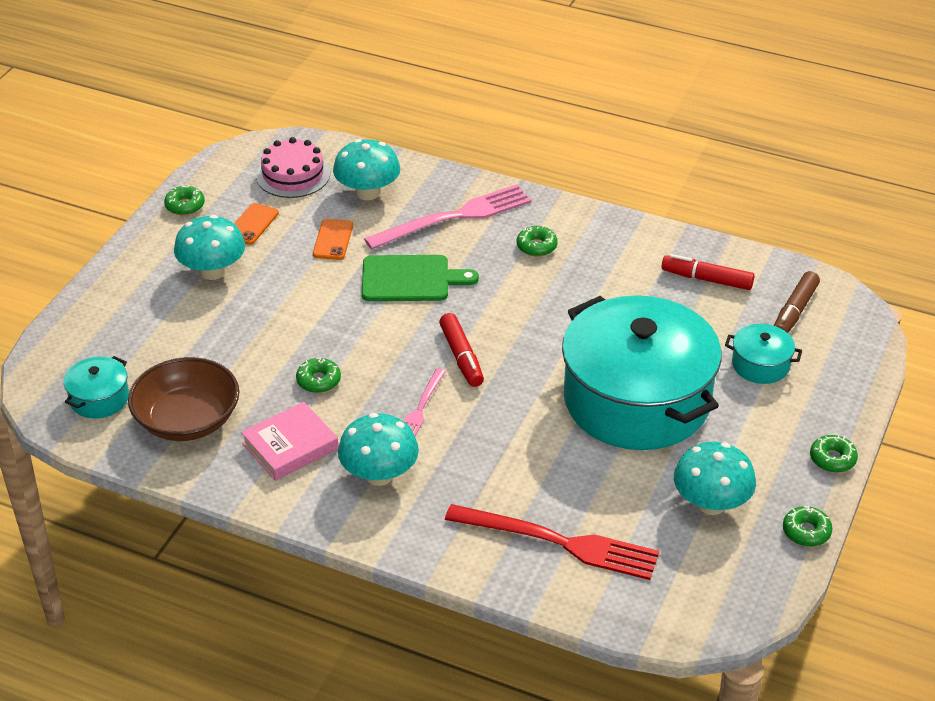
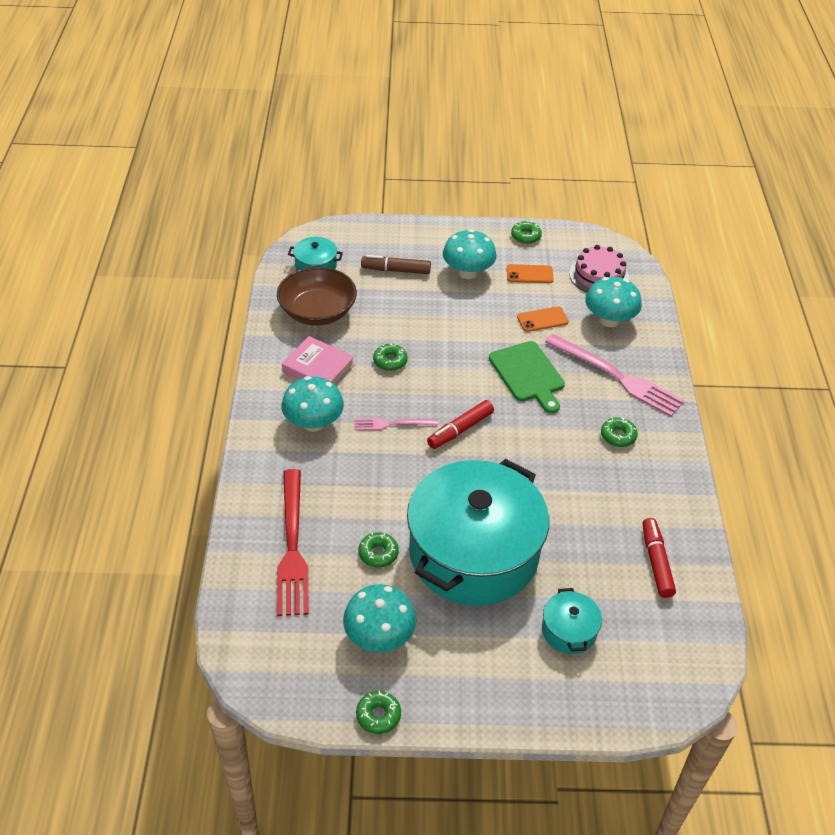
camera: 65 degrees right, 5 degrees up
brown marker [774,271,820,333] -> brown marker moved to [361,255,431,274]
green donut [810,435,858,473] -> green donut moved to [359,532,399,568]

